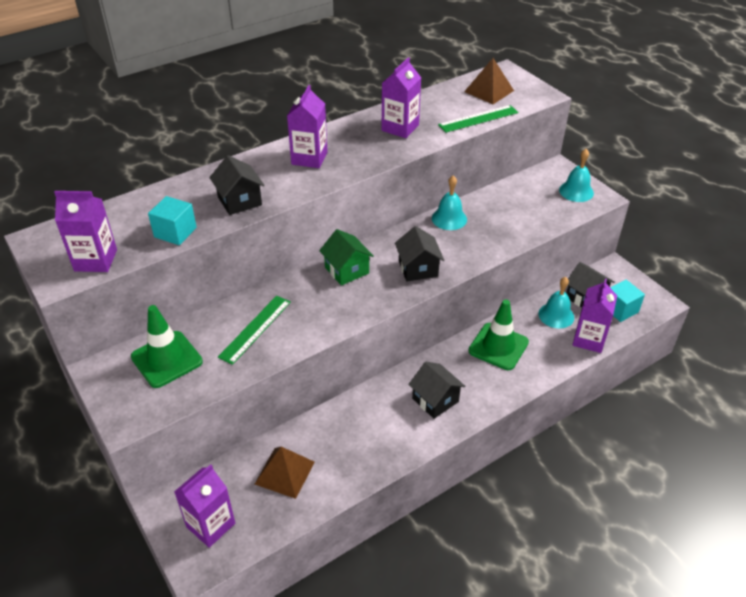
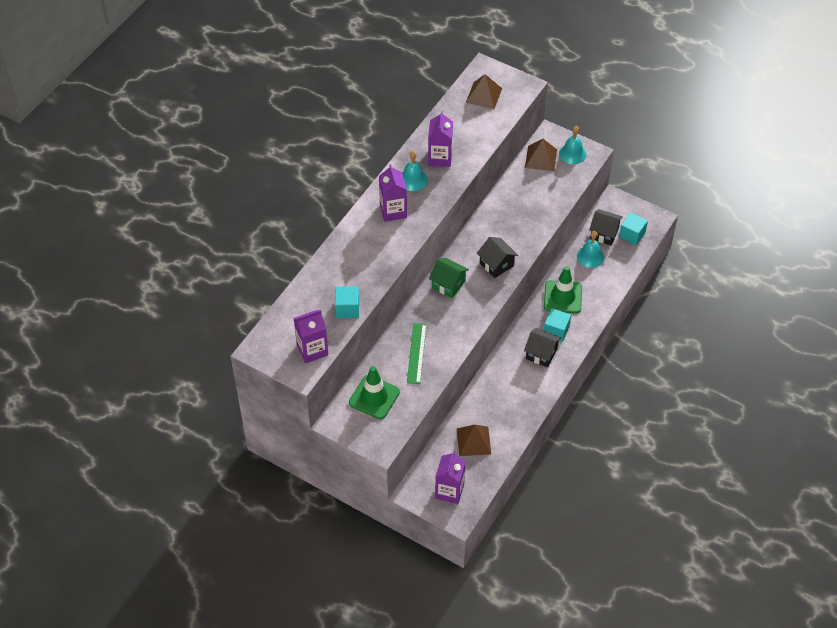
camera: 25 degrees left, 10 degrees up
black house [209,155,265,215] -> none
turquoise bell [432,175,467,230] -> turquoise bell moved to [402,151,428,191]
green ruler [438,105,518,133] -> none
purple carton [573,279,617,353] -> none
none -> brown pyramid [525,139,557,171]
none -> turquoise cube [544,308,571,342]

